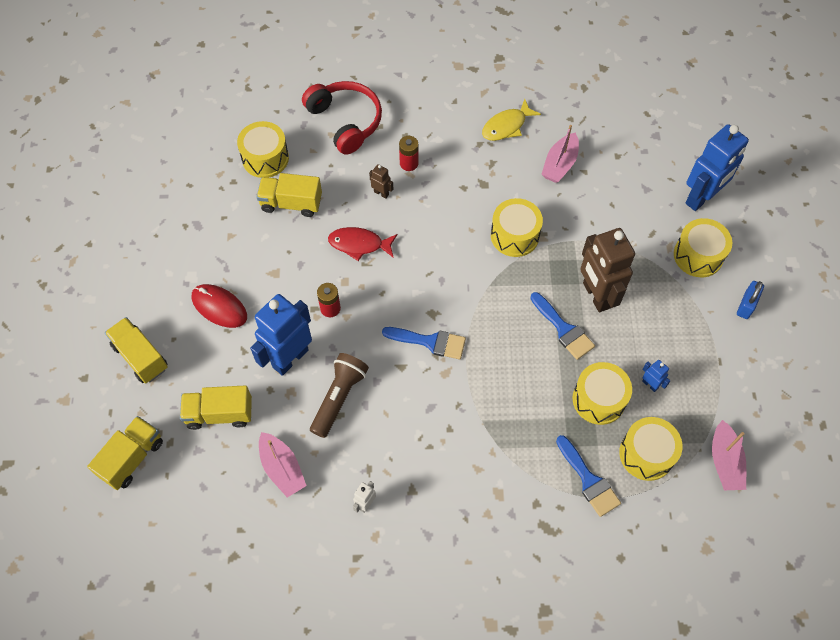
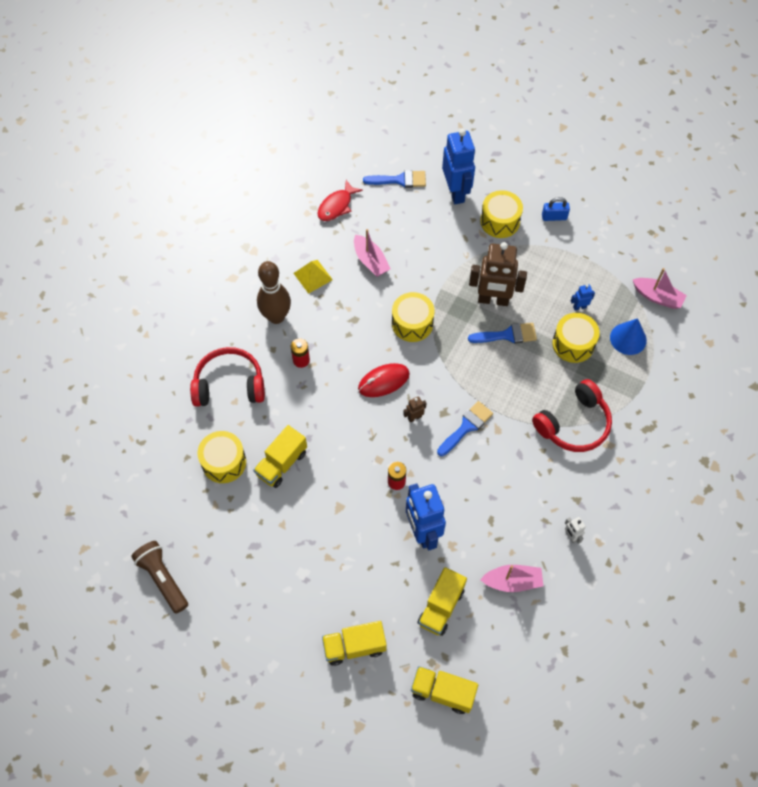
camera: 60 degrees left, 0 degrees up
yellow truck [87,416,163,490] -> yellow truck turned 45 degrees counterclockwise [411,666,478,714]
red mouse [192,284,247,328] -> red mouse moved to [358,363,410,397]
brown flashlight [310,353,369,438] -> brown flashlight moved to [131,541,188,614]
red fish [328,227,397,261] -> red fish moved to [317,180,363,221]
brown robot [369,164,393,199] -> brown robot moved to [403,396,426,422]
yellow fish [482,99,541,141] -> yellow pyramid [294,260,333,294]
blue brush [556,435,621,517] -> blue brush moved to [363,170,426,188]
yellow drum [619,417,683,481] -> blue cone [610,318,647,355]
blue padlock [737,281,764,319] -> blue padlock turned 60 degrees counterclockwise [542,197,570,221]
none -> brown bowling pin [257,261,291,324]
none -> red headphones [532,379,612,452]

